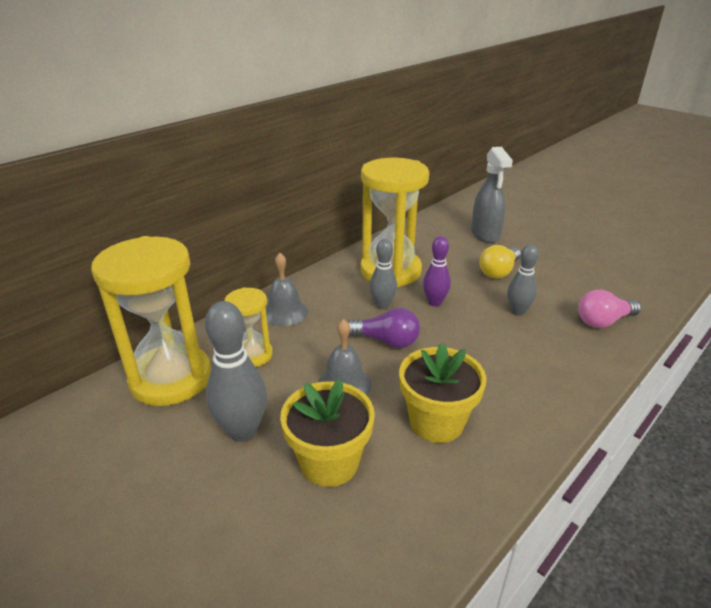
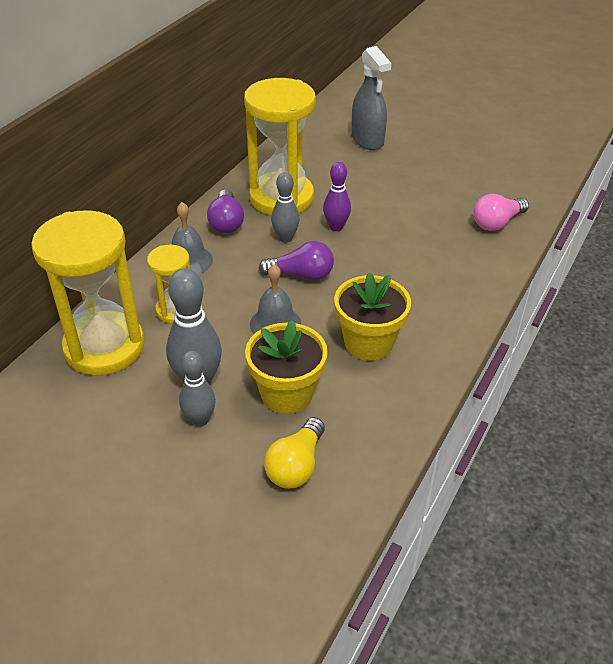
camera: 15 degrees left, 10 degrees up
yellow light bulb [479,245,521,279] -> yellow light bulb moved to [264,417,325,489]
grey bowling pin [507,244,539,316] -> grey bowling pin moved to [179,350,216,427]
none -> purple light bulb [207,189,244,234]

